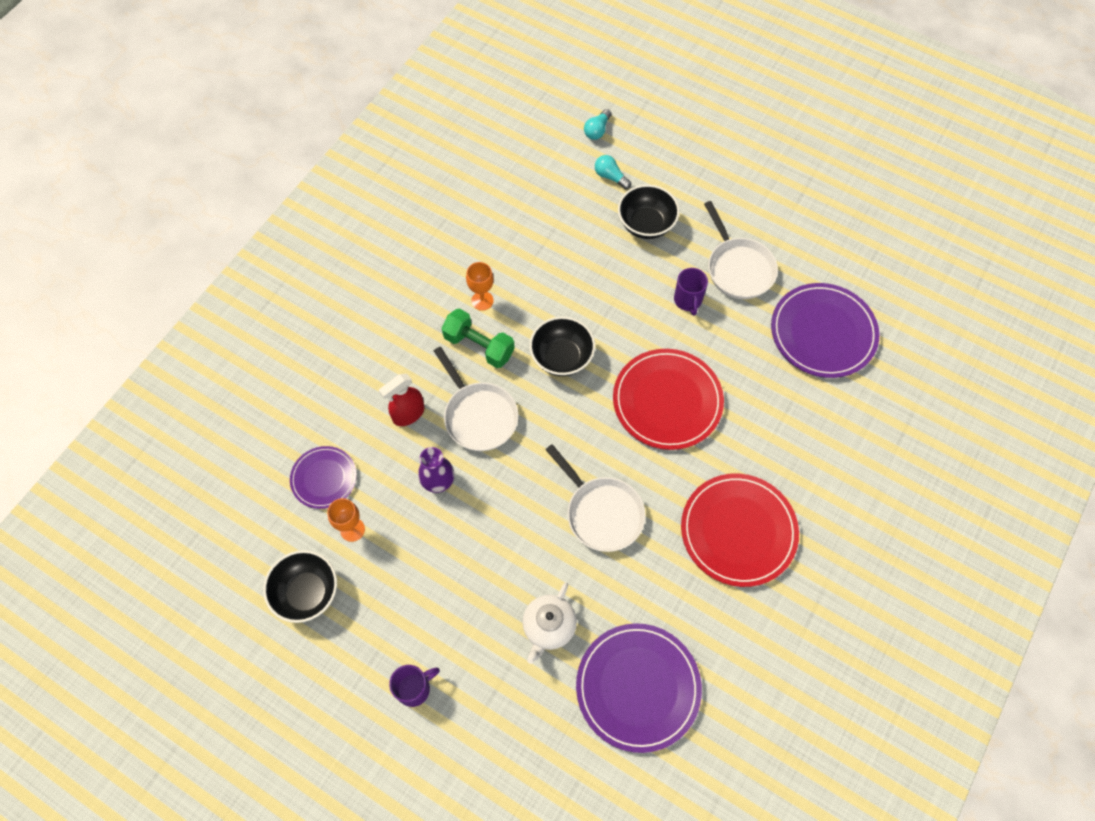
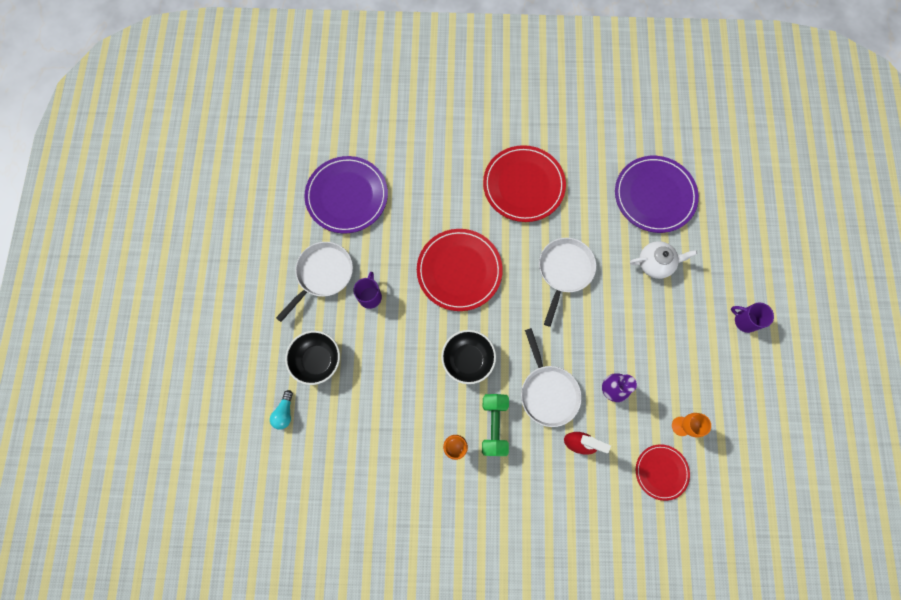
camera: 120 degrees left, 10 degrees up
black bowl [263,550,337,623] -> none
purple plate [290,446,357,509] -> red plate [636,444,690,501]
white pan [434,347,519,451] -> white pan turned 135 degrees clockwise [521,328,582,427]
turquoise light bulb [584,109,611,140] -> none
purple mug [674,268,708,315] -> purple mug turned 45 degrees counterclockwise [353,272,382,309]

